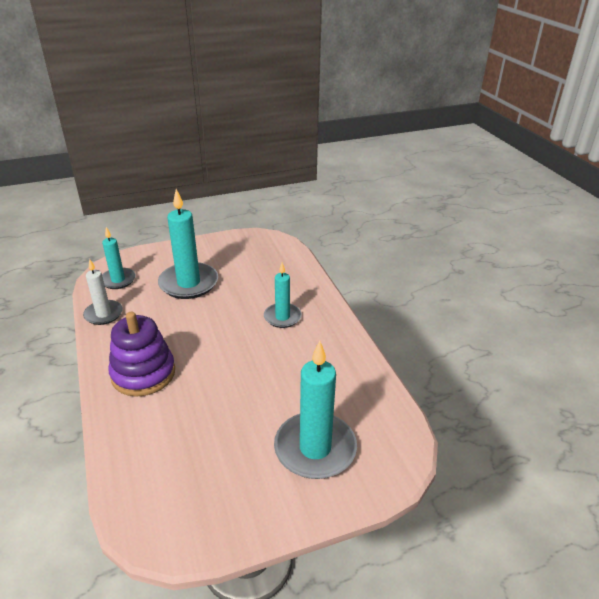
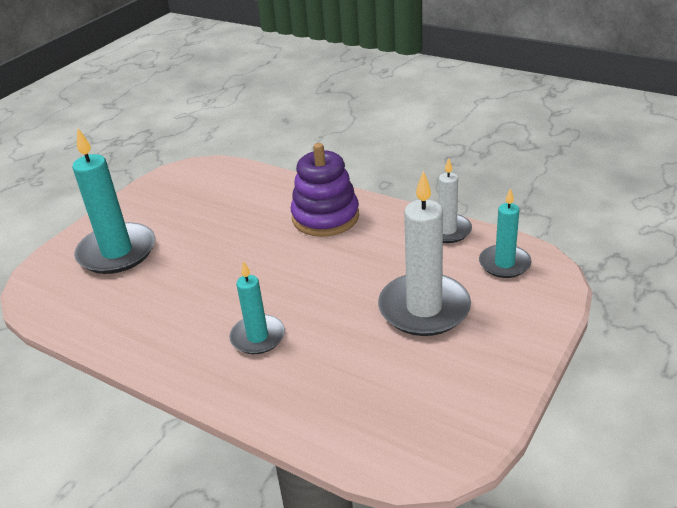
camera: 145 degrees right, 0 degrees up
turquoise candle [158,189,218,299] -> white candle [378,170,471,336]

